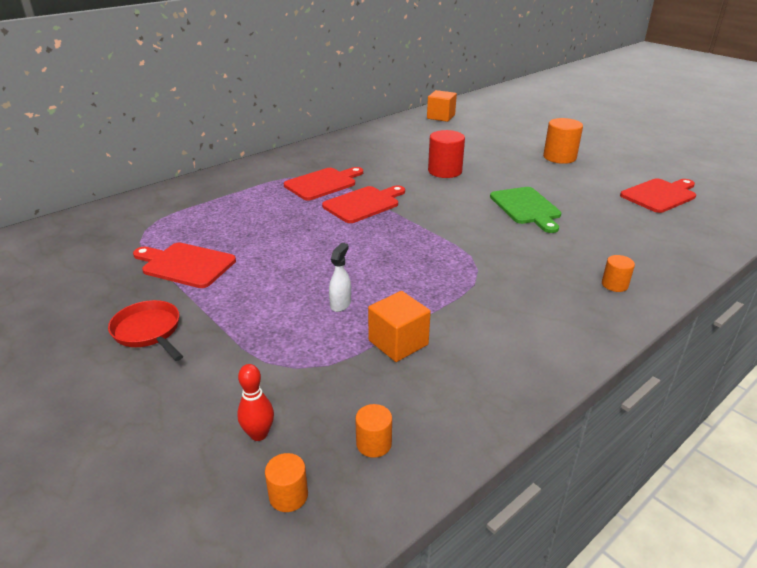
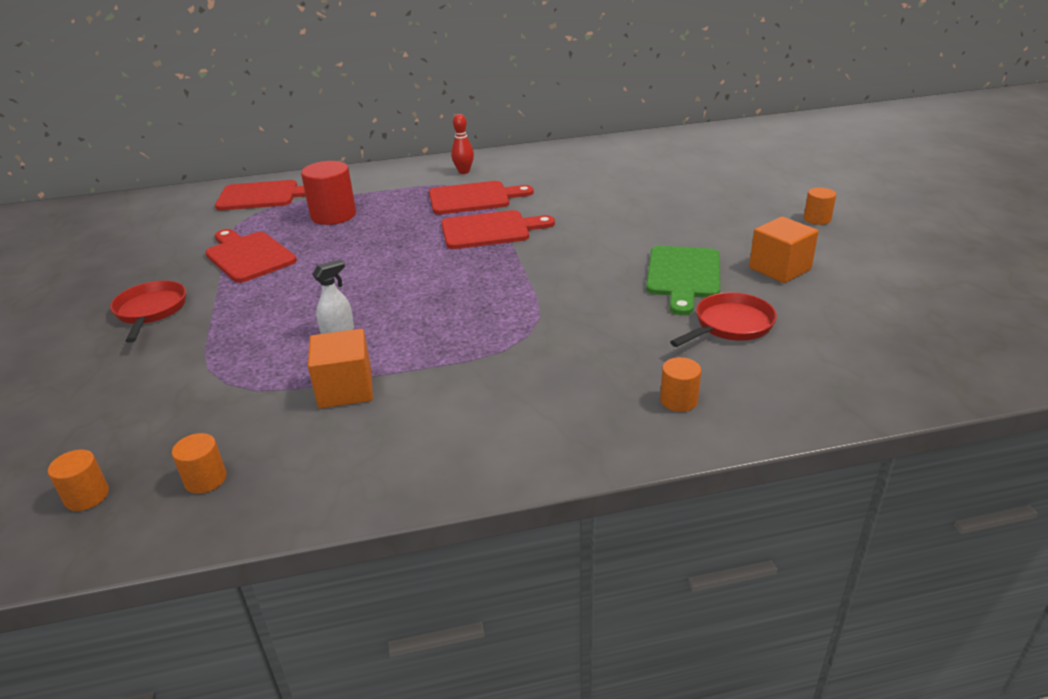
camera: 30 degrees right, 0 degrees up
red bowling pin [237,364,274,441] -> red bowling pin moved to [451,114,474,174]
orange cube [427,90,457,122] -> orange cube moved to [749,216,819,283]
red cylinder [428,130,465,178] -> red cylinder moved to [301,161,356,225]
orange cylinder [543,118,583,164] -> orange cylinder [804,188,836,225], size x0.55
red cutting board [620,178,696,213] -> red cutting board moved to [215,180,306,211]
none -> red pan [670,292,777,347]

